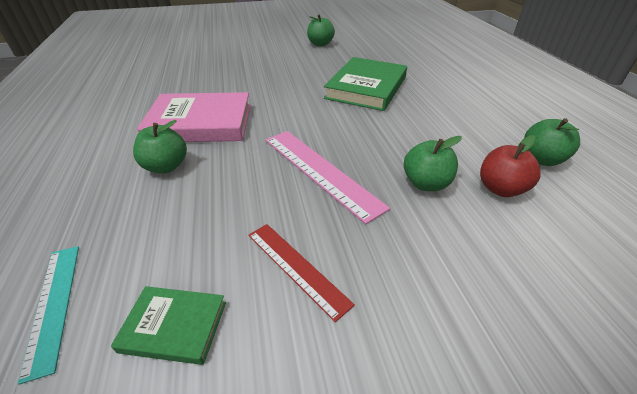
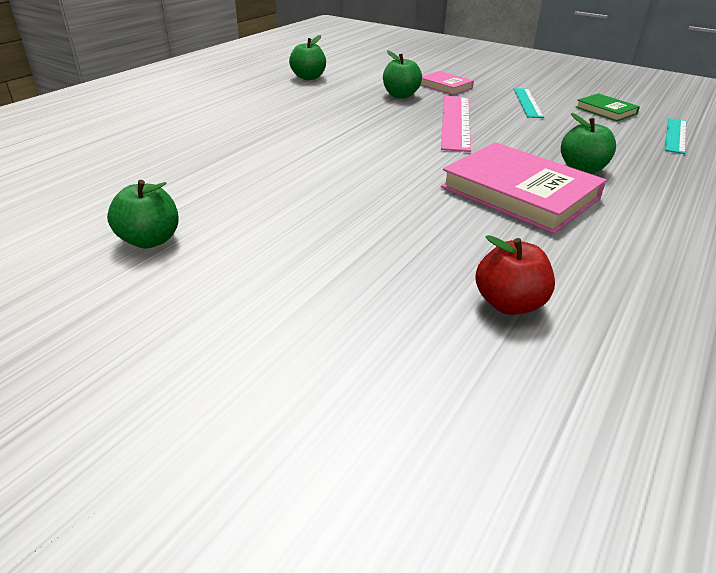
camera: 135 degrees left, 5 degrees down
red ruler [248,224,355,322] -> turquoise ruler [514,88,544,118]
green book [324,57,407,111] -> none
red apple [480,135,541,197] -> red apple moved to [475,235,555,315]
none -> pink book [421,71,474,95]

